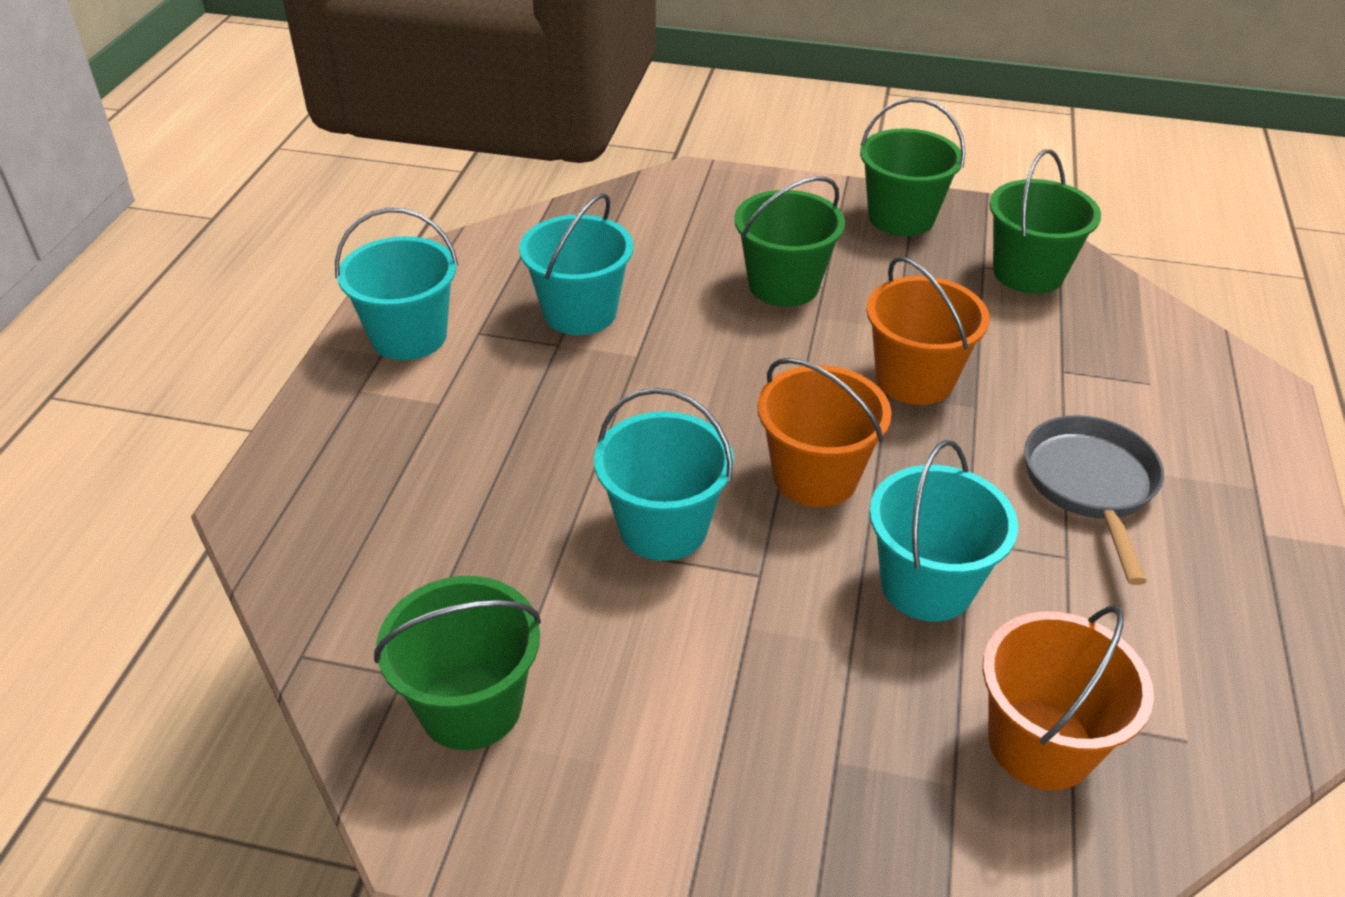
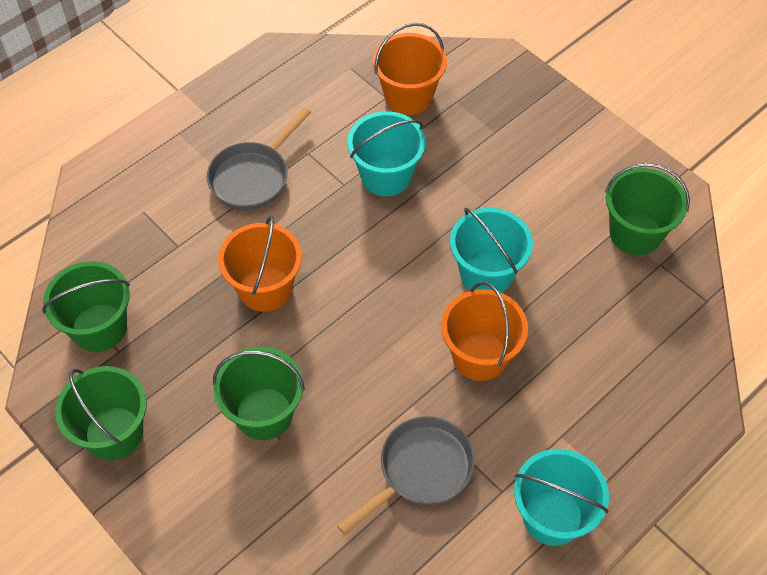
camera: 145 degrees left, 15 degrees up
turquoise bucket [519,193,633,335] -> grey pan [337,416,475,535]
orange bucket [757,358,892,507] -> orange bucket moved to [441,282,528,381]

